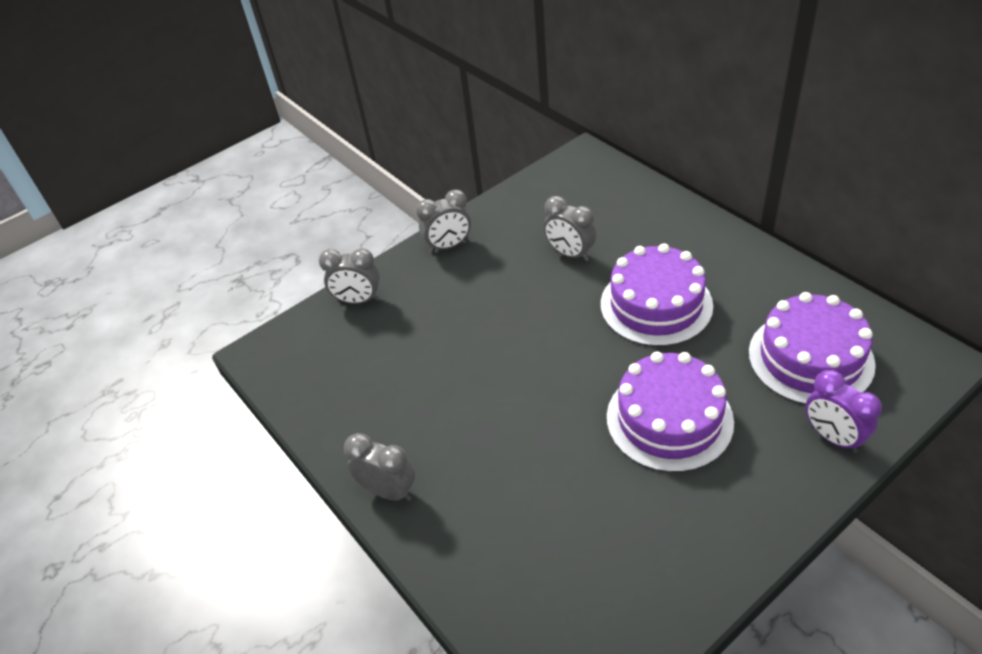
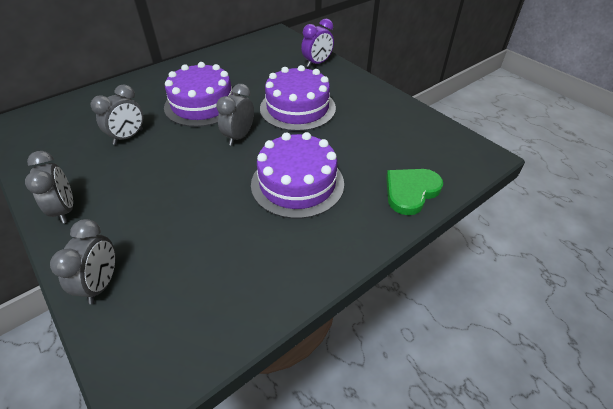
camera: 95 degrees left, 0 degrees up
grey clock [344,433,415,501] -> grey clock moved to [216,84,254,146]
purple cake [749,292,876,405] -> purple cake moved to [251,132,344,219]
none -> green heart [386,169,443,215]

